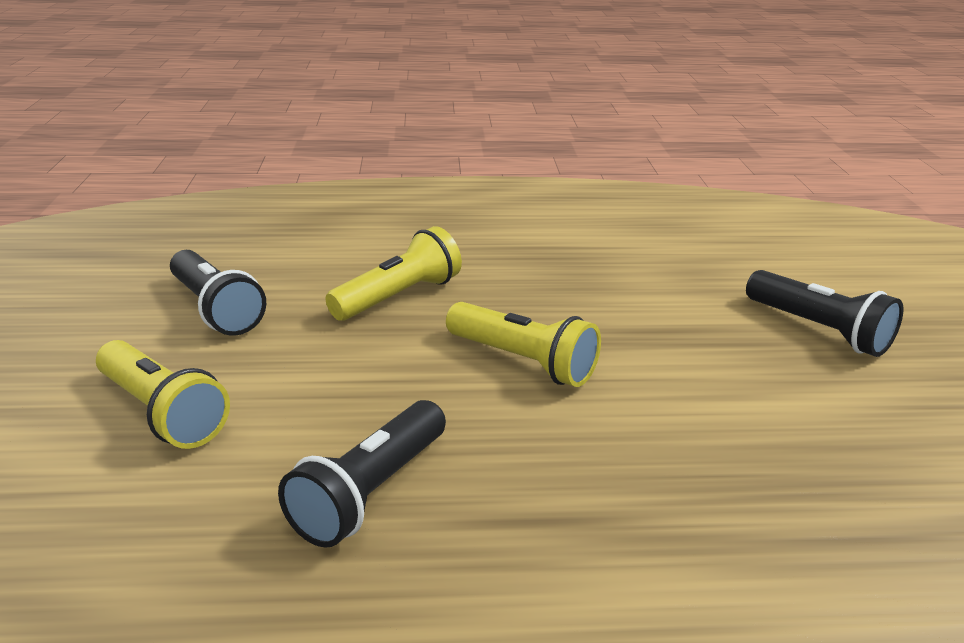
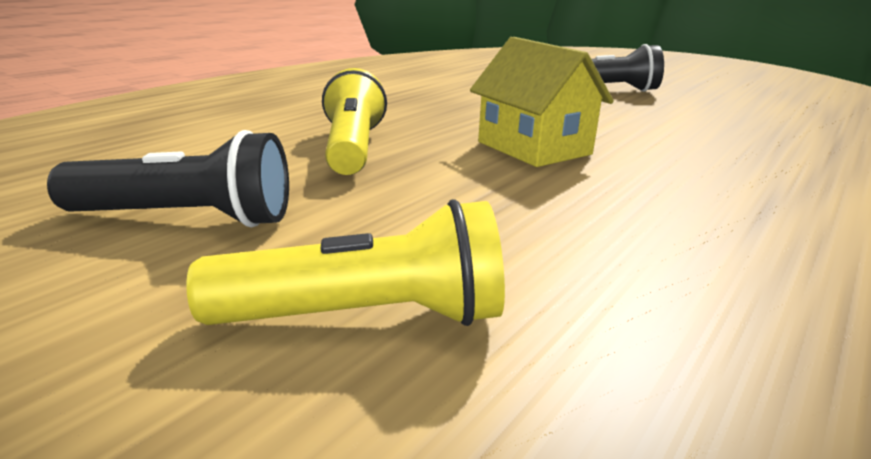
camera: 50 degrees left, 5 degrees down
black flashlight [278,400,446,548] -> none
yellow flashlight [446,302,601,387] -> yellow house [470,37,614,167]

